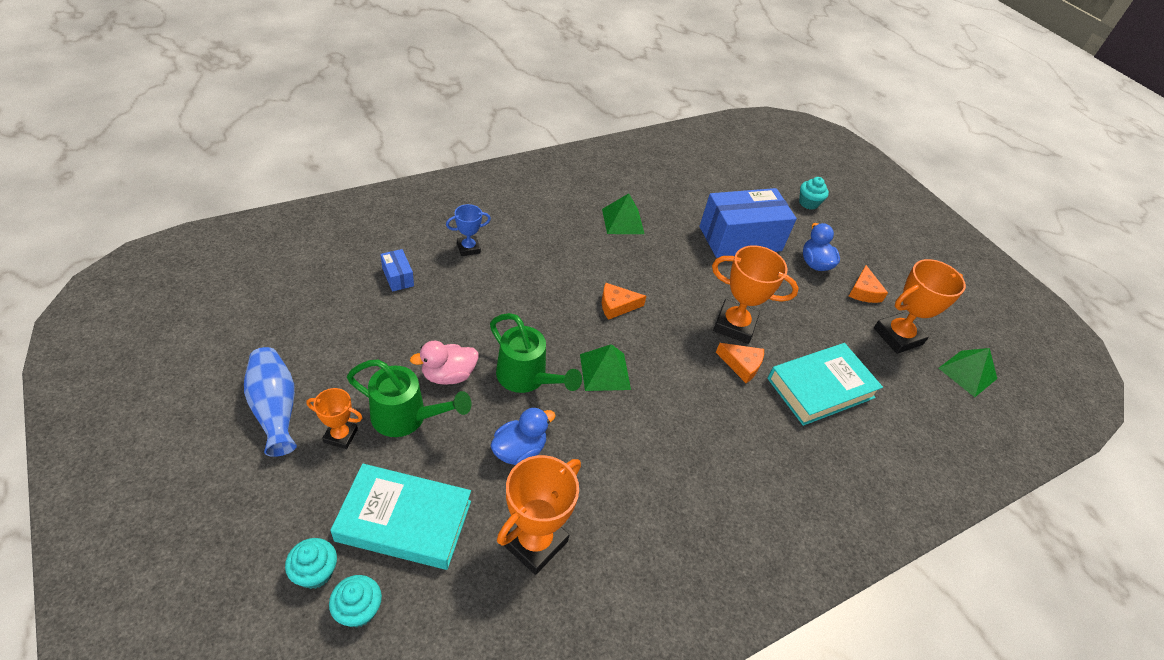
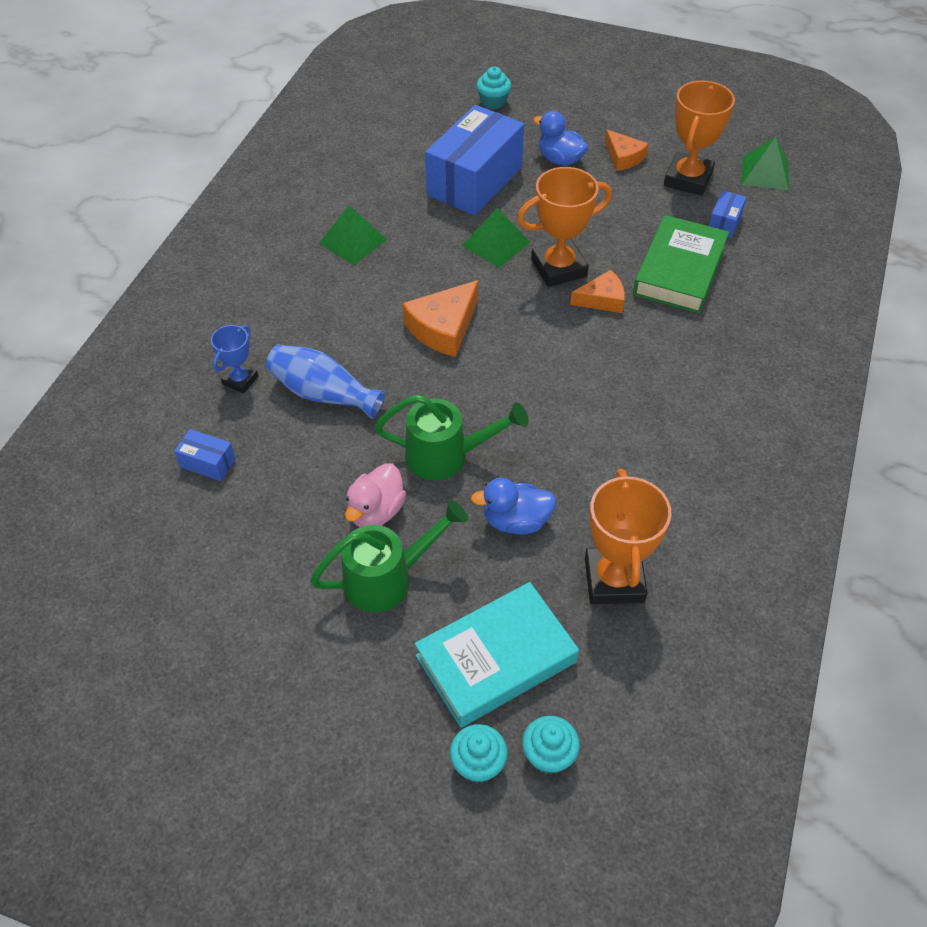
camera: 35 degrees left, 5 degrees up
blue vase [244,347,297,457] -> blue vase moved to [266,345,385,419]
orange trophy [306,388,362,449] -> none
blue duck [491,407,556,465] -> blue duck turned 105 degrees counterclockwise [471,478,557,535]
green pyramid [580,344,631,391] -> green pyramid moved to [462,208,530,268]
orange cheese [602,283,647,320] -> orange cheese [402,280,478,357], size x1.54
turquoise book [767,343,883,426] -> green book [633,215,729,314]
none -> blue box [709,190,747,238]

